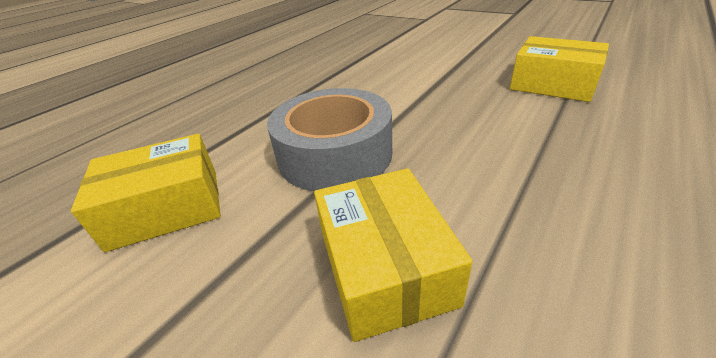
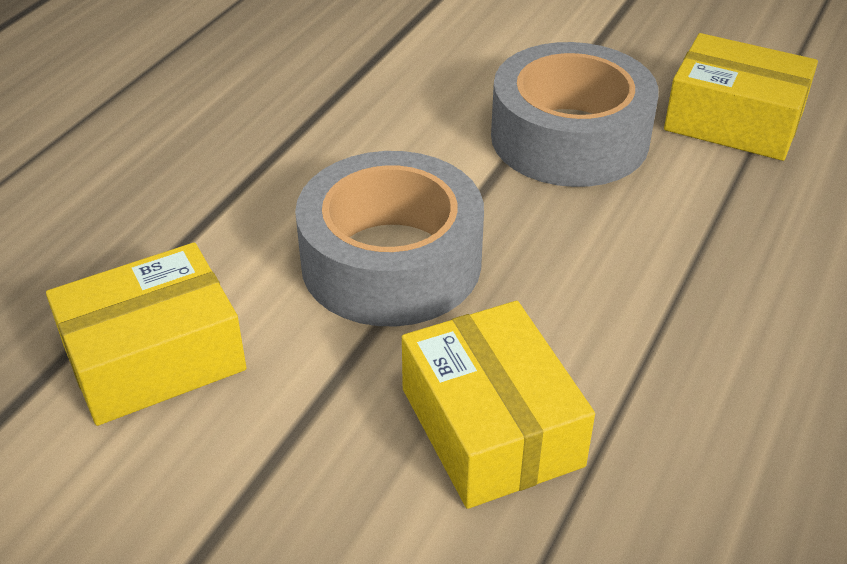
camera: 10 degrees left, 5 degrees up
none -> grey tape [491,42,659,187]

